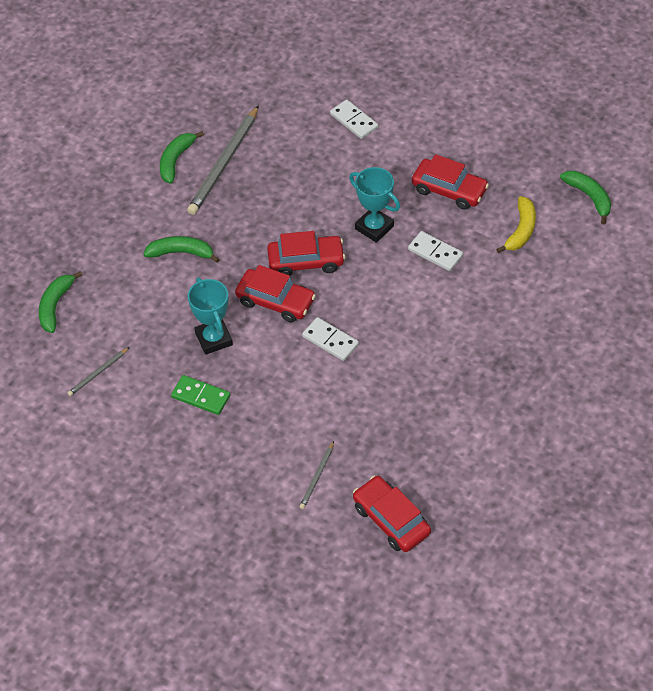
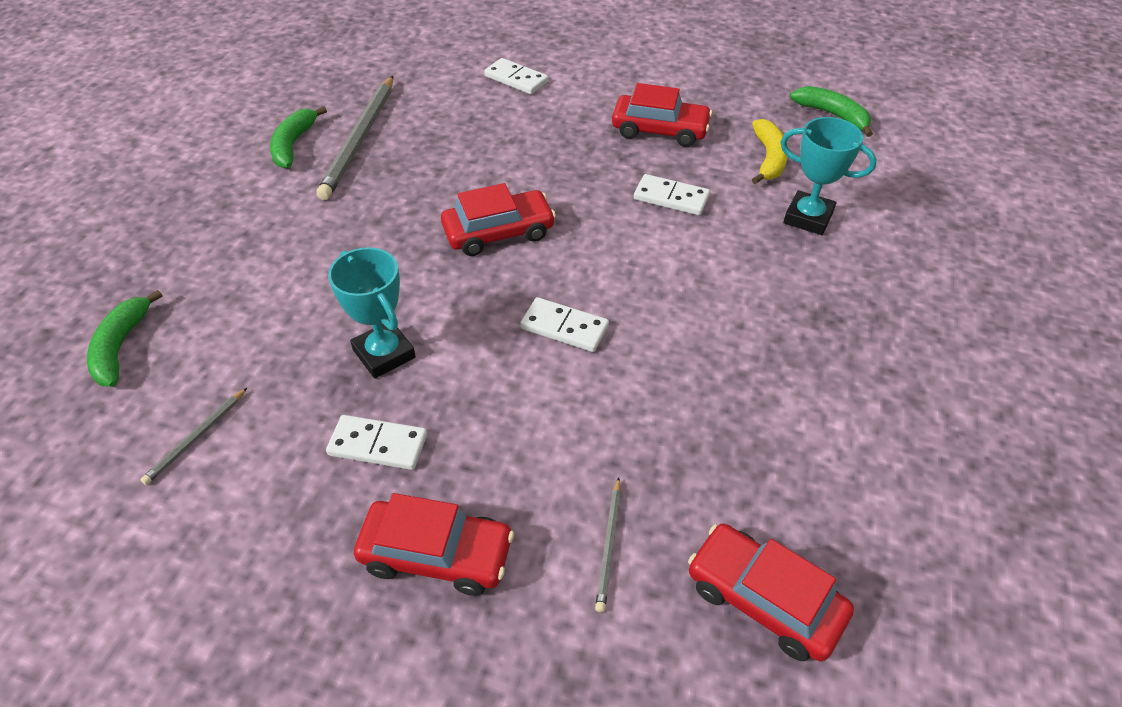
camera: 15 degrees left, 5 degrees down
green banana [143,236,220,263] -> none
green domino [171,375,230,415] -> white domino [326,415,427,470]
red car [235,265,316,322] -> red car moved to [354,493,514,596]
turquoise trophy [349,167,400,243] -> turquoise trophy moved to [781,117,877,235]

